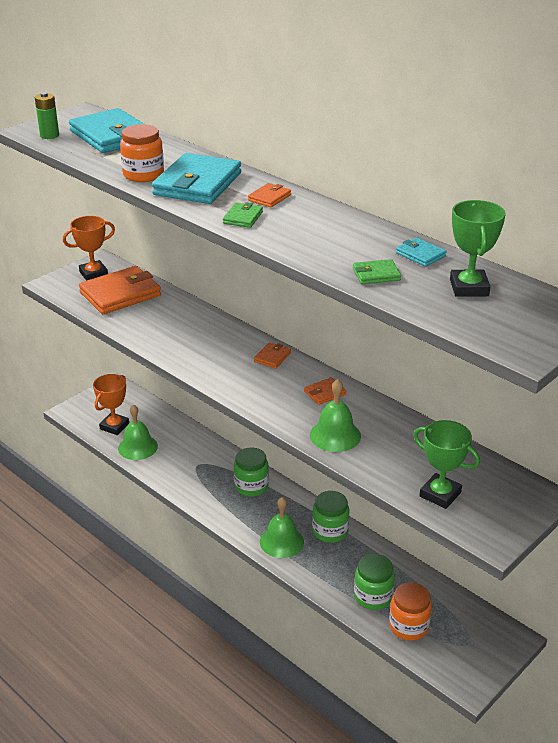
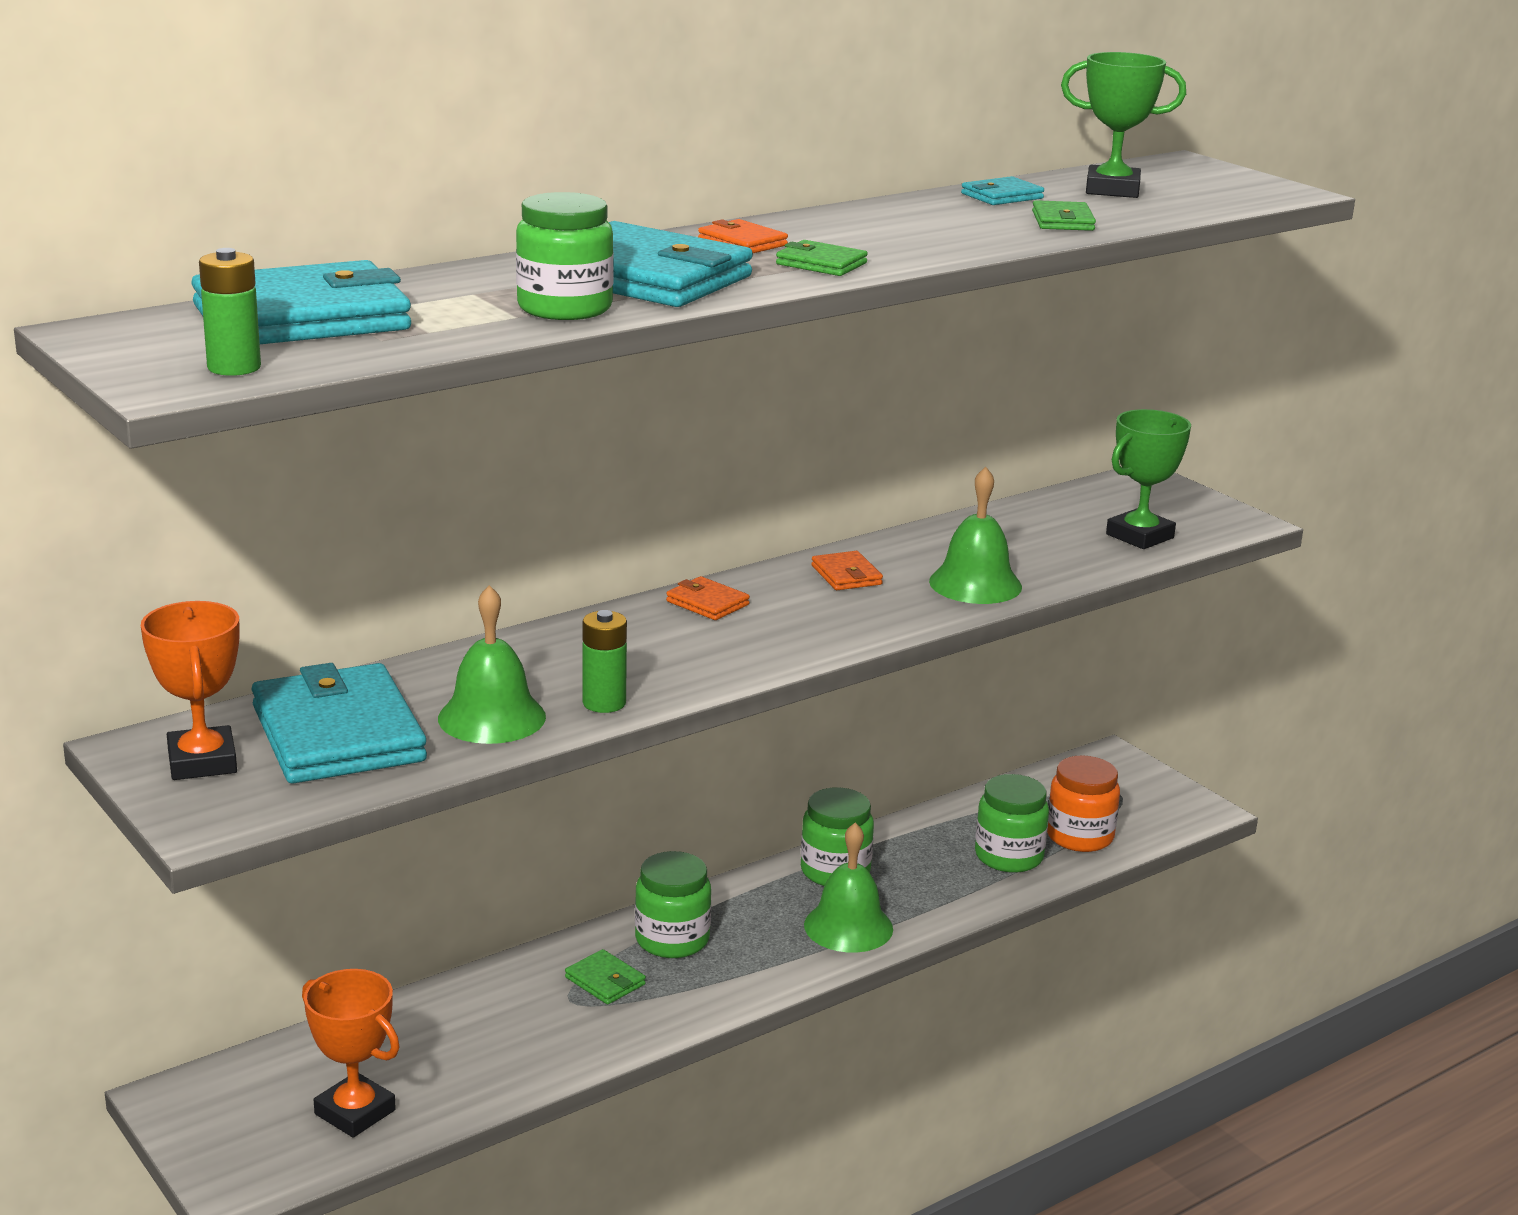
camera: 80 degrees left, 10 degrees down
orange wallet [79,266,161,314] -> turquoise wallet [252,663,427,784]
green bell [118,404,158,460] -> green bell moved to [438,585,546,744]
orange jar [120,124,164,182] -> green jar [516,192,614,320]
none -> green wallet [565,949,646,1004]
none -> green battery [583,610,627,713]

